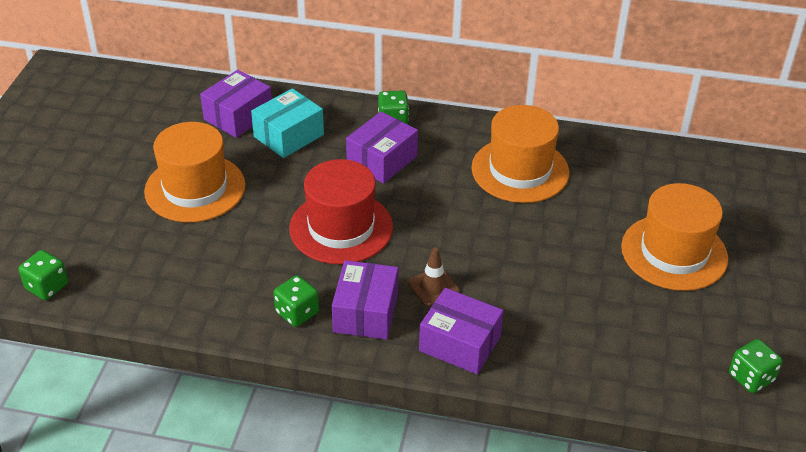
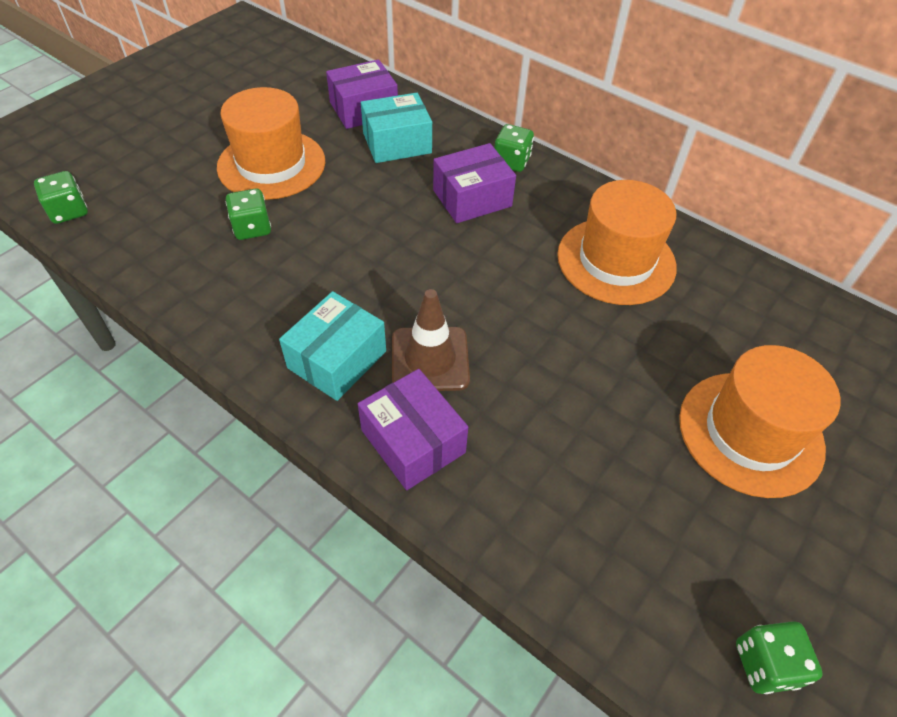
camera: 25 degrees right, 10 degrees up
green dice [273,275,319,327] -> green dice moved to [226,189,271,240]
red hat [289,159,393,264] -> none
purple box [332,260,398,340] -> turquoise box [279,291,386,401]
brown traffic cone [408,247,460,306] -> brown traffic cone [392,289,470,391], size x1.51

